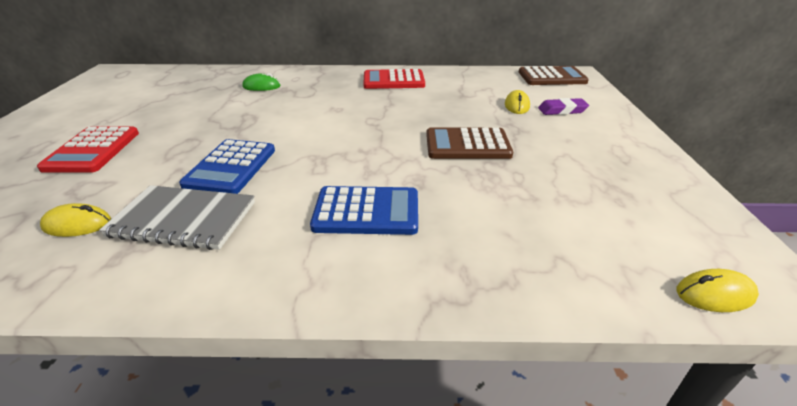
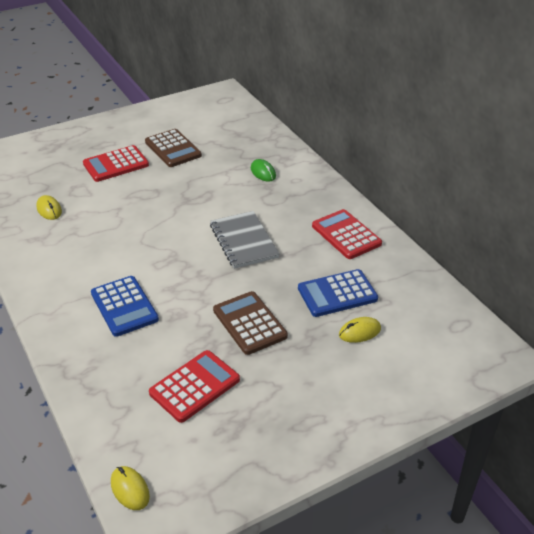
camera: 60 degrees right, 5 degrees up
grey notebook [99,185,255,250] -> grey notebook moved to [210,211,280,269]
blue calculator [179,139,275,194] -> blue calculator moved to [298,269,378,317]
brown calculator [519,66,589,85] -> brown calculator moved to [145,129,202,167]
purple eraser [538,98,589,115] -> none
none -> red calculator [149,350,240,423]

